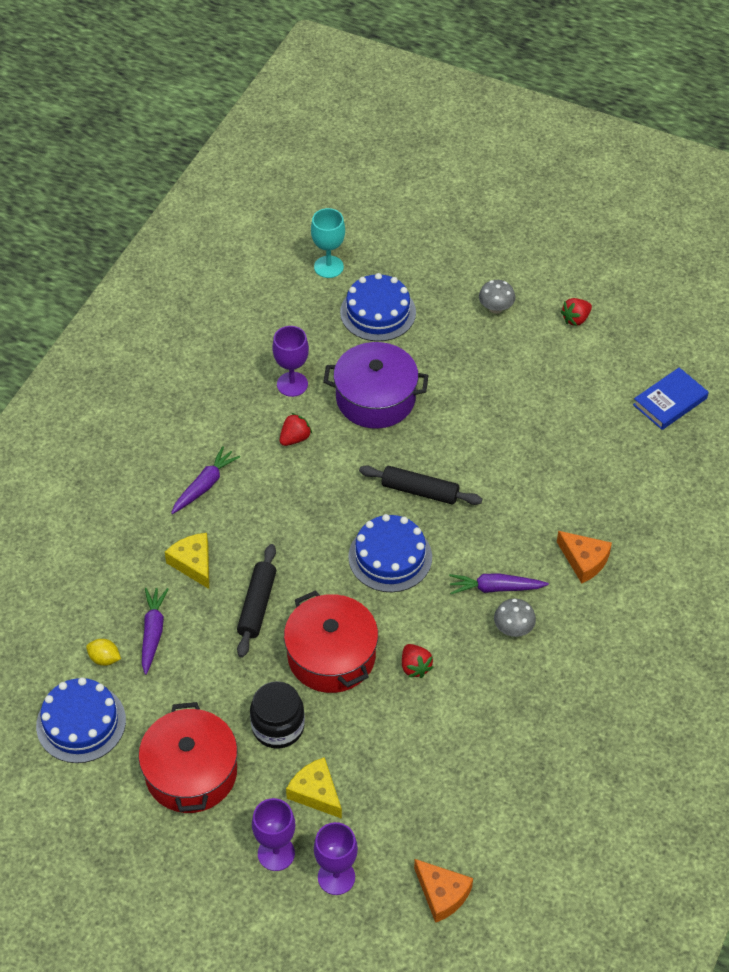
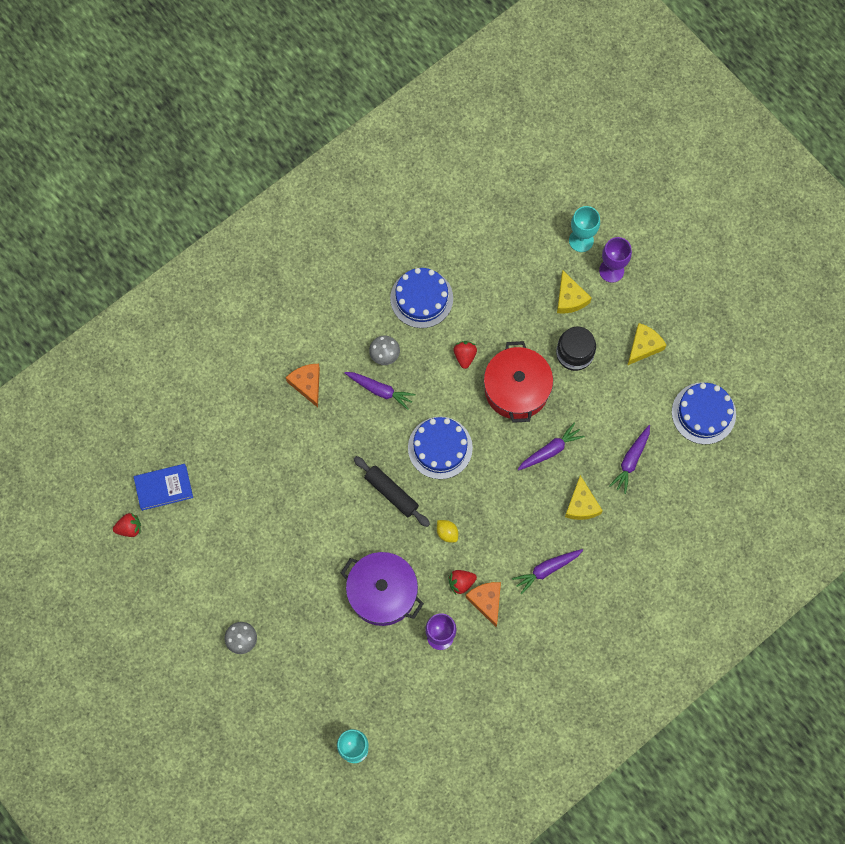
camera: 155 degrees left, 20 degrees up
yellow lemon [86,639,121,666] -> yellow lemon moved to [437,520,458,542]
red pot [138,702,237,813] -> yellow cheese [628,323,666,365]
black rolling pin [237,544,276,658] -> purple carrot [517,423,585,471]
purple goblet [314,822,358,895] -> turquoise goblet [569,206,600,252]
blue cake [340,273,416,341] -> blue cake moved to [390,268,453,328]
orange cheese [414,859,473,923] -> orange cheese moved to [465,582,501,627]
red strawberry [560,298,592,326] -> red strawberry moved to [113,513,141,537]

